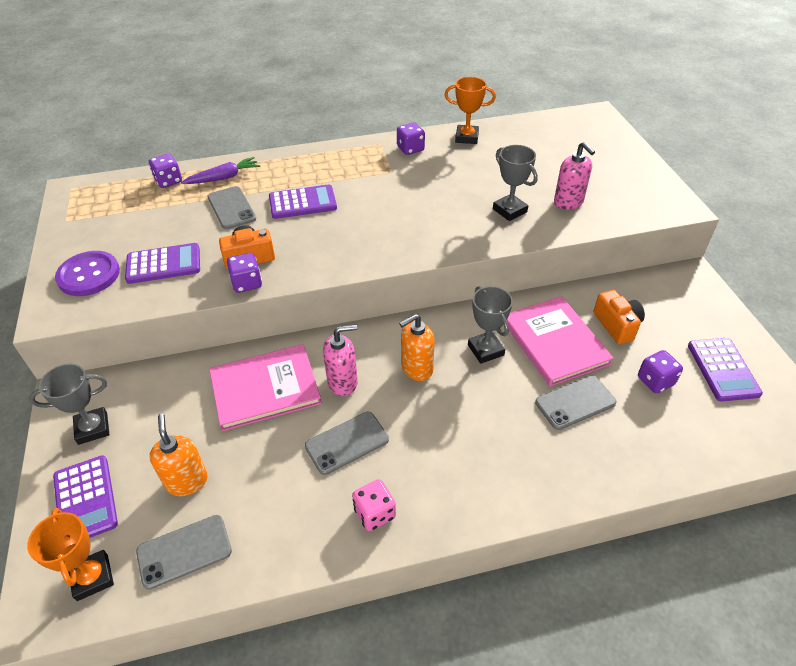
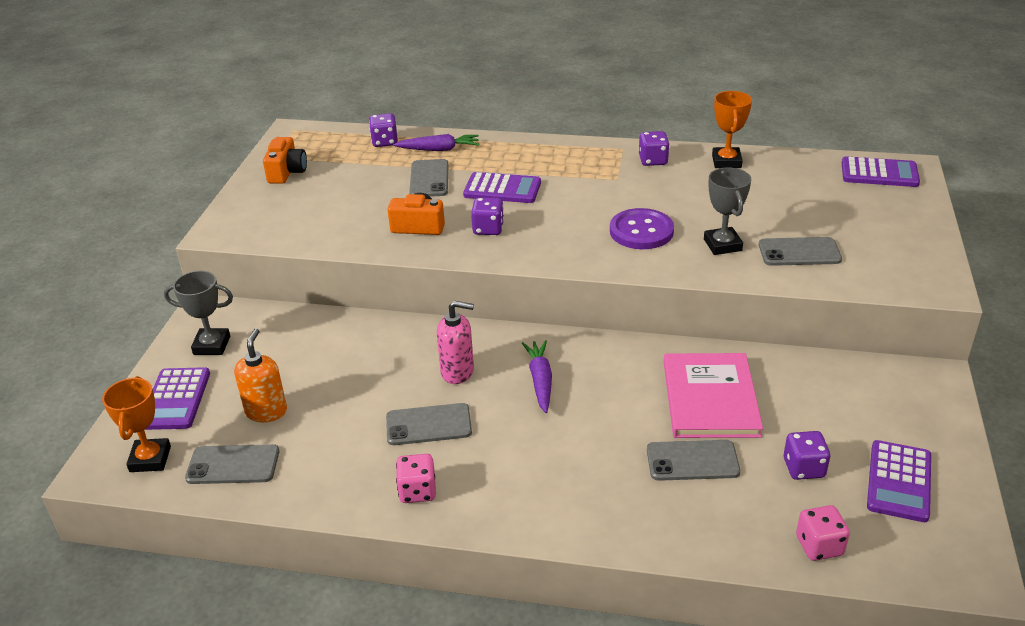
camera: 25 degrees right, 10 degrees down
purple button [55,251,120,296] -> purple button moved to [610,208,674,249]
purple calculator [125,243,200,284] -> purple calculator moved to [842,156,920,187]
pink book [209,344,322,431] -> none
purple dice [227,253,262,293] -> purple dice moved to [471,198,504,235]
orange soap dispenser [399,314,435,381] -> purple carrot [522,340,552,413]
orange trophy [445,77,496,144] -> orange trophy turned 60 degrees clockwise [712,91,752,168]
grey trophy [468,286,513,364] -> none
pink soap dispenser [554,142,595,210] -> grey phone [759,237,842,266]
orange camera [594,290,645,344] -> orange camera moved to [263,137,307,184]
none -> pink dice [796,505,850,561]

